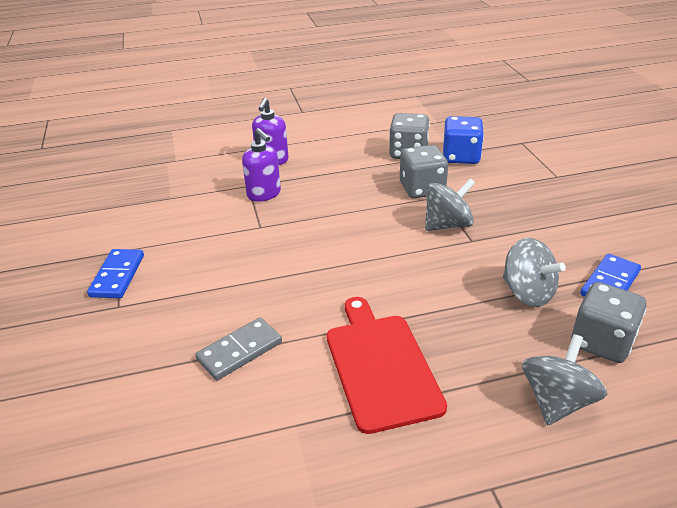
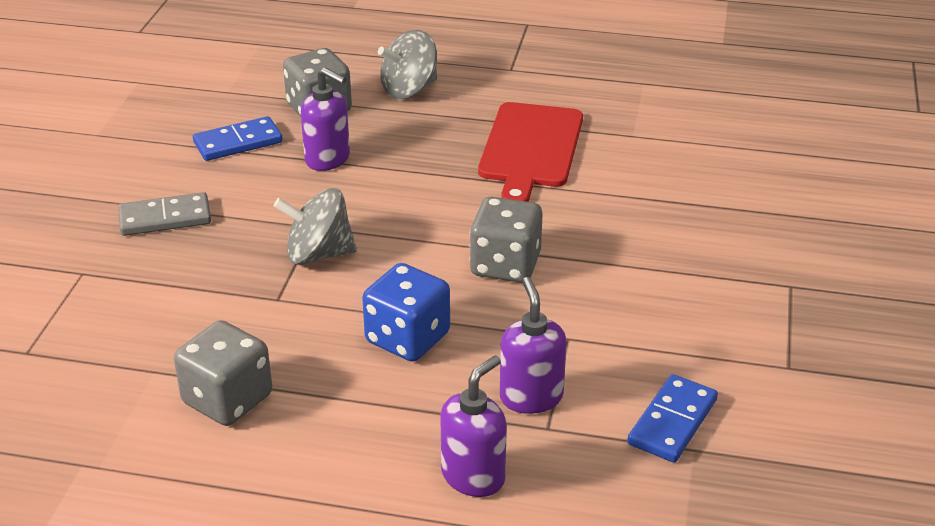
camera: 155 degrees left, 0 degrees up
blue domino [87,249,144,298] -> blue domino moved to [627,374,718,462]
grey domino [195,318,282,381] -> grey domino moved to [118,192,211,236]
grey dice [400,145,448,198] -> grey dice moved to [470,197,543,283]
blue dice [443,116,484,164] -> blue dice moved to [362,263,450,362]
grey spinning top [503,238,566,307] -> purple soap dispenser [301,67,350,171]

